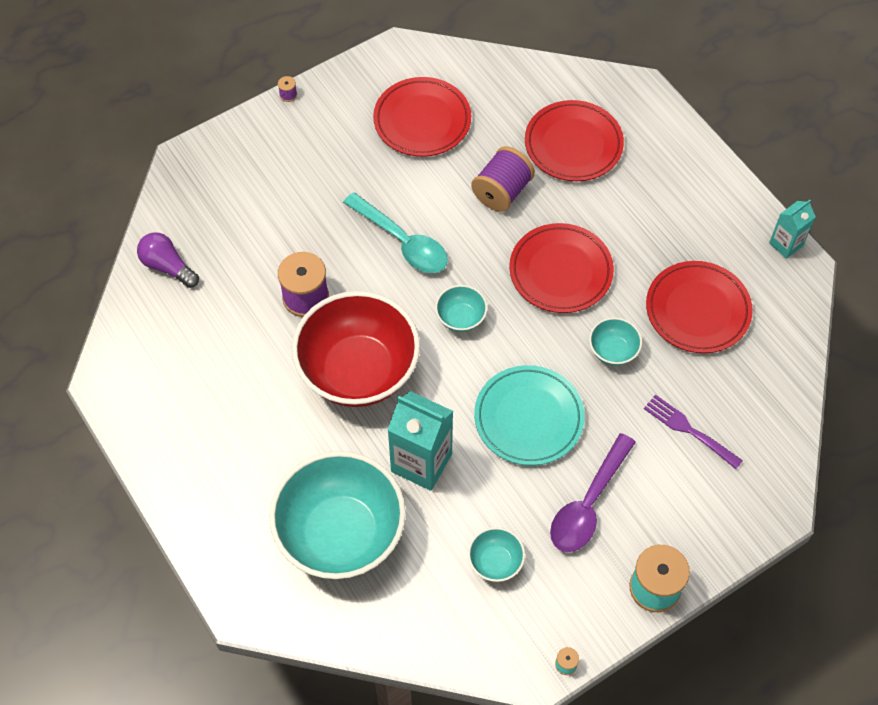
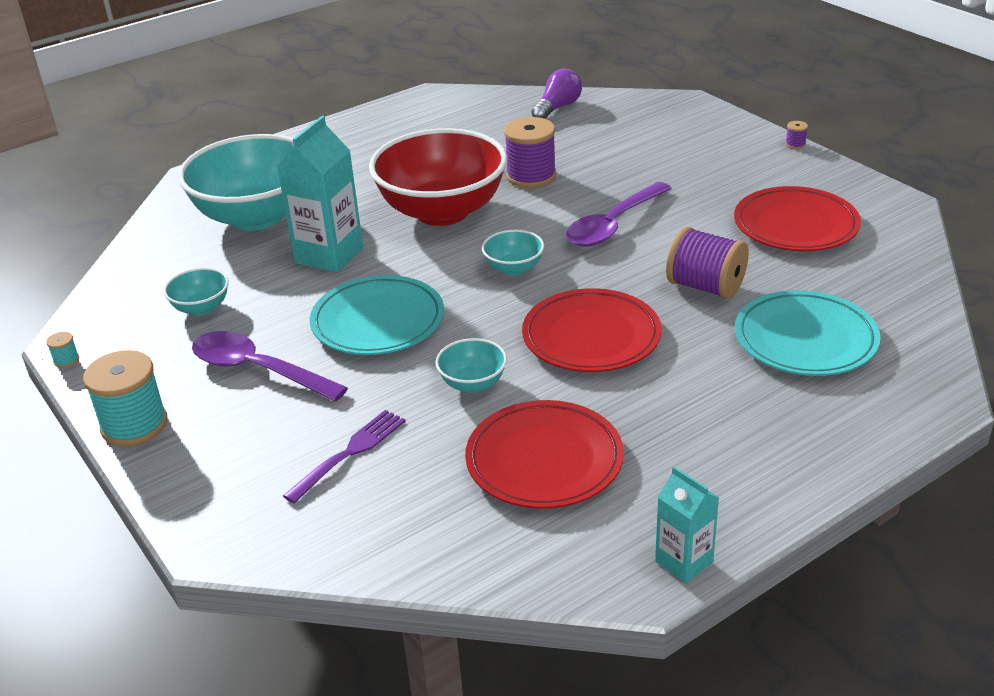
camera: 90 degrees right, 25 degrees down
turquoise spoon [343,192,448,273] -> purple spoon [566,182,672,247]
red plate [525,100,624,181] -> turquoise plate [735,290,881,376]

